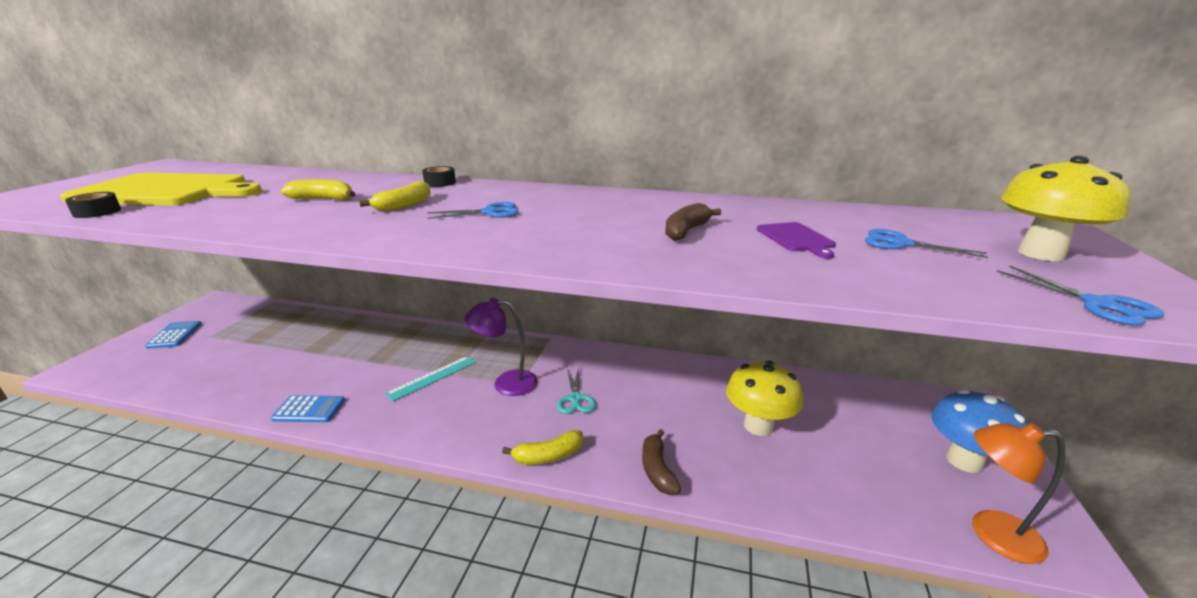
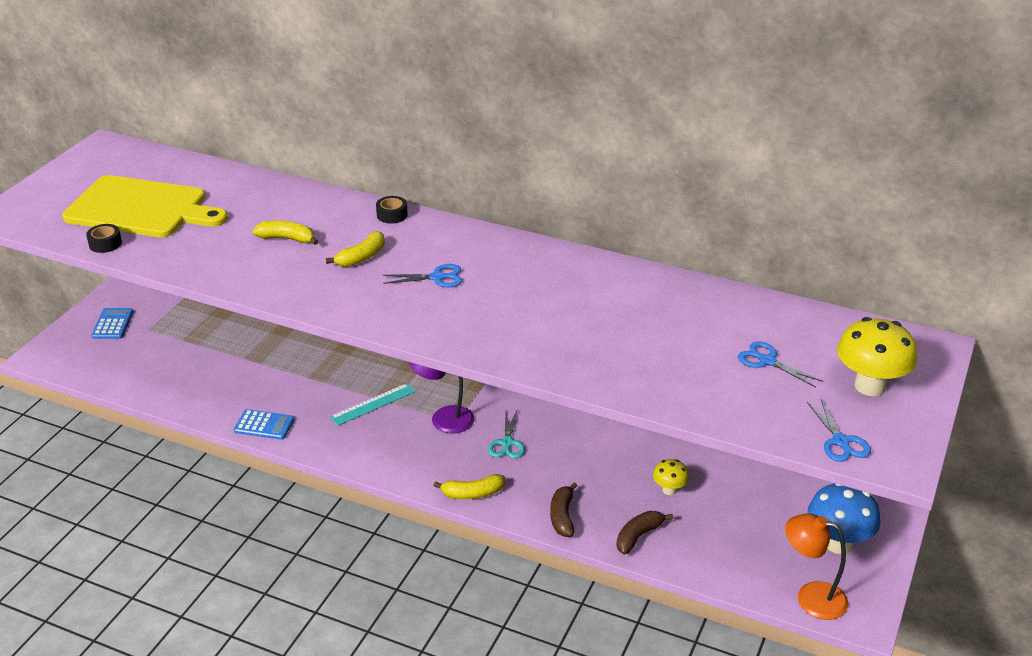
camera: 10 degrees right, 10 degrees up
brown banana [665,203,721,241] -> brown banana moved to [616,511,673,554]
yellow mushroom [726,360,803,436] -> yellow mushroom [653,459,689,495], size x0.54
purple cutting board [757,222,836,259] -> none

